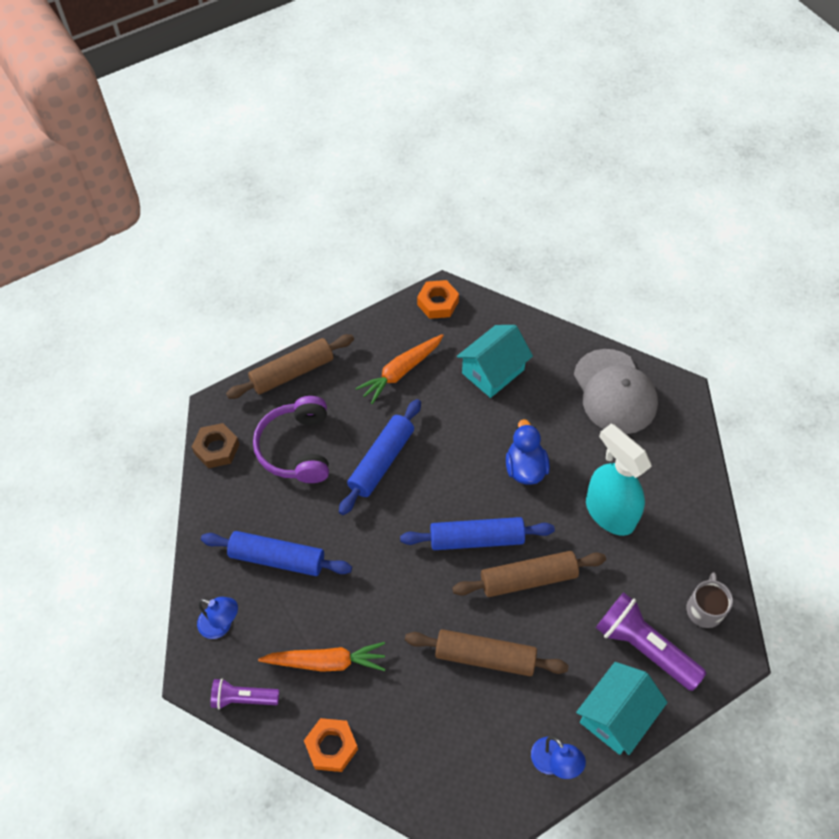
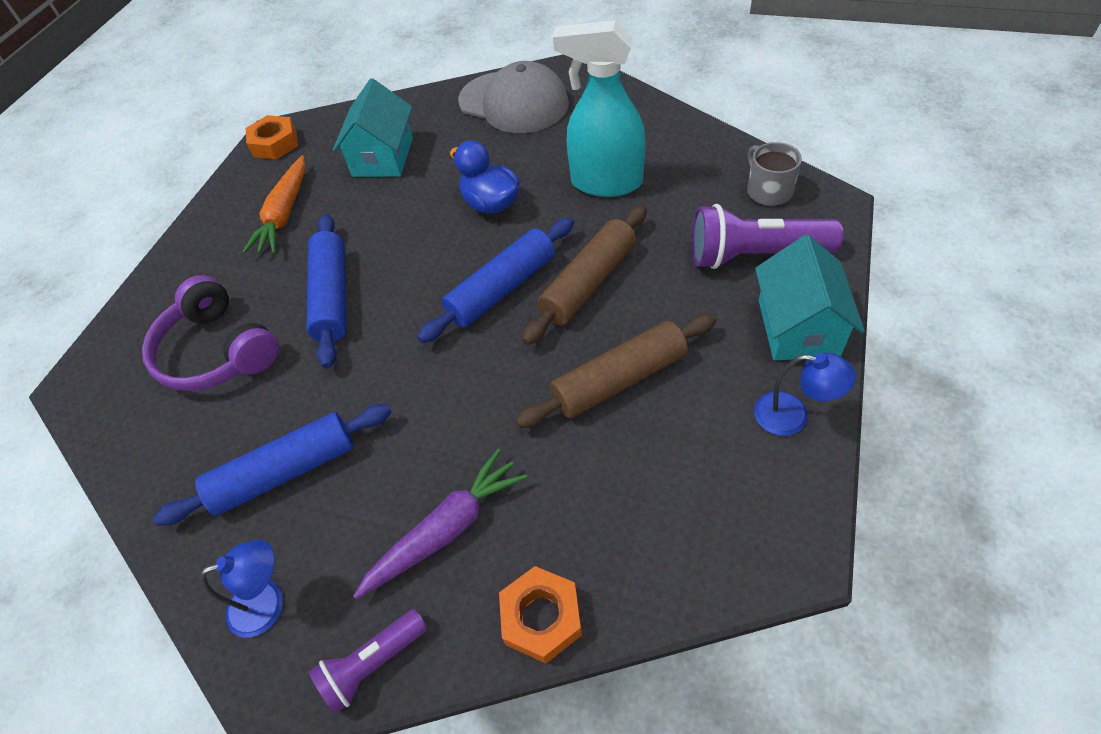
camera: 35 degrees left, 5 degrees down
brown nut [192,423,240,468] -> none
brown rolling pin [226,334,354,399] -> none
orange carrot [258,642,385,672] -> purple carrot [353,448,527,599]

